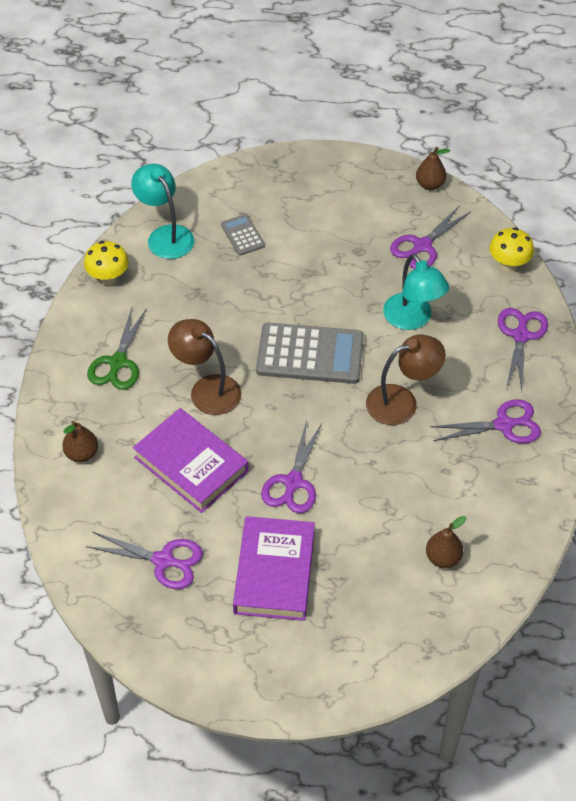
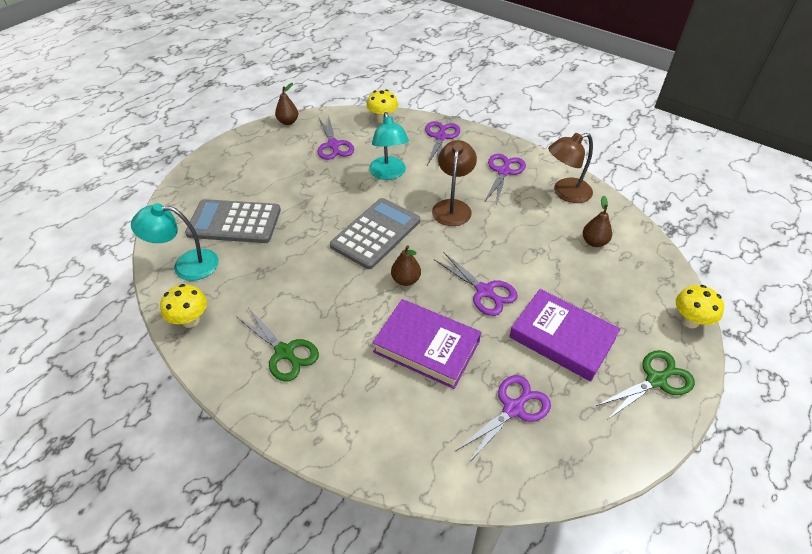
camera: 60 degrees left, 5 degrees down
brown pear [62,420,98,462] -> brown pear moved to [391,245,421,286]
purple book [133,408,249,513] -> purple book turned 45 degrees clockwise [372,299,481,389]
brown lamp [168,319,241,415] -> brown lamp moved to [548,133,593,203]
grey calculator [221,214,265,256] -> grey calculator [185,199,281,243], size x2.03
turquoise lamp [383,254,449,330] -> turquoise lamp turned 75 degrees clockwise [369,112,409,180]
purple scissors [498,308,548,391] -> purple scissors turned 60 degrees clockwise [425,121,460,167]
none -> green scissors [596,350,695,420]
none -> yellow mushroom [676,285,724,328]

